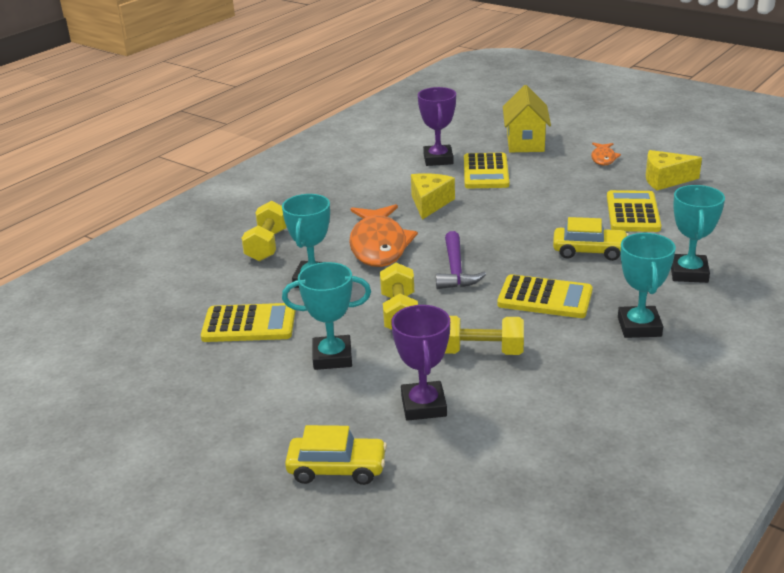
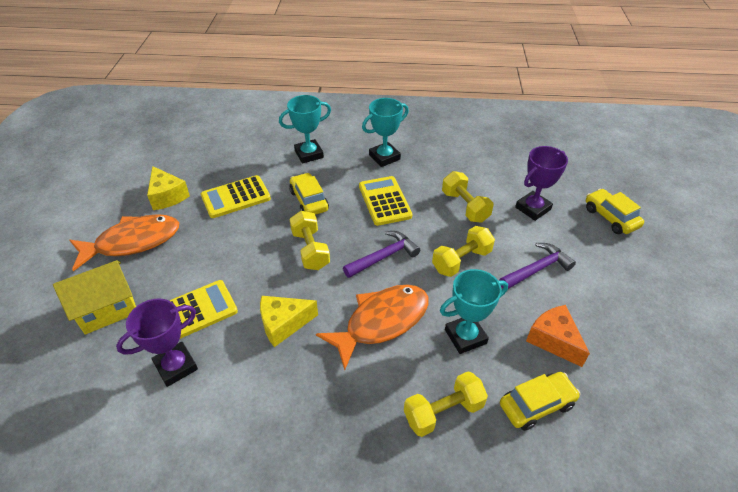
camera: 125 degrees left, 15 degrees up
yellow calculator [201,303,296,342] -> orange cheese [526,305,590,367]
turquoise trophy [282,262,371,370] -> purple hammer [499,243,576,289]
orange fish [591,143,621,165] -> orange fish [70,214,179,272], size x2.06
none -> yellow dumbbell [290,211,330,270]
none -> yellow car [500,372,581,431]

